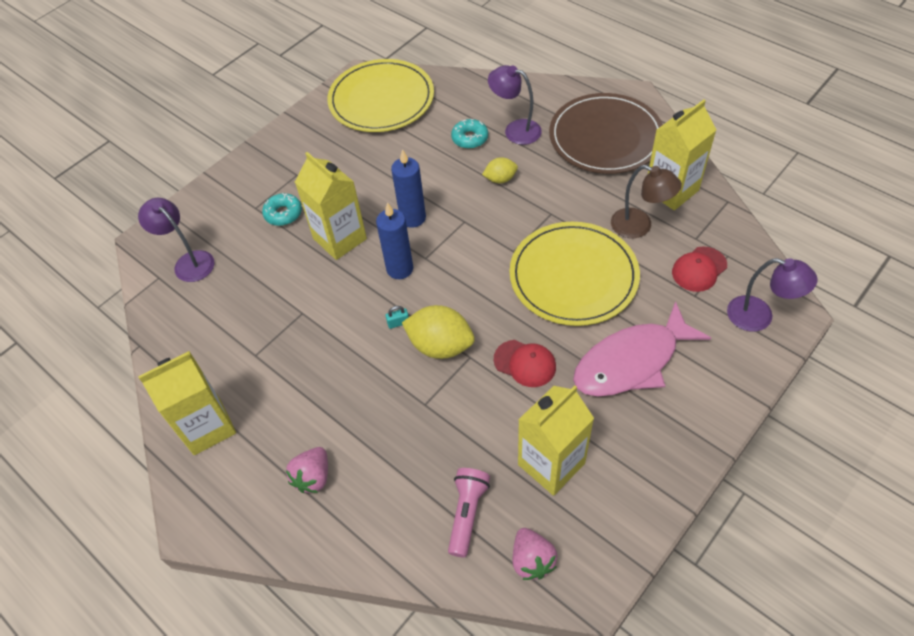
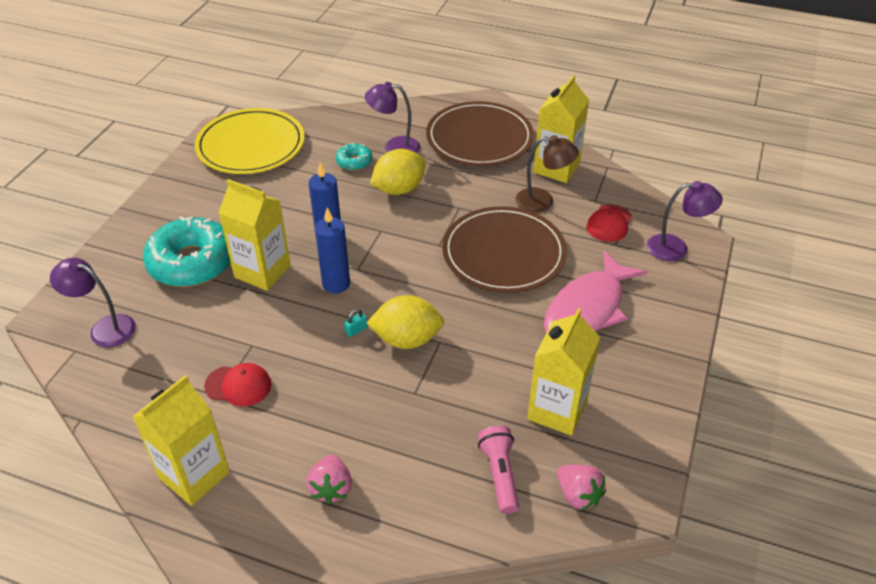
camera: 25 degrees left, 10 degrees down
turquoise donut [262,193,302,226] -> turquoise donut [143,216,231,287], size x2.13
yellow lemon [482,157,518,183] -> yellow lemon [370,149,426,195], size x1.78
red cap [494,340,556,387] -> red cap moved to [204,363,271,406]
yellow plate [510,222,640,326] -> brown plate [442,206,567,293]

